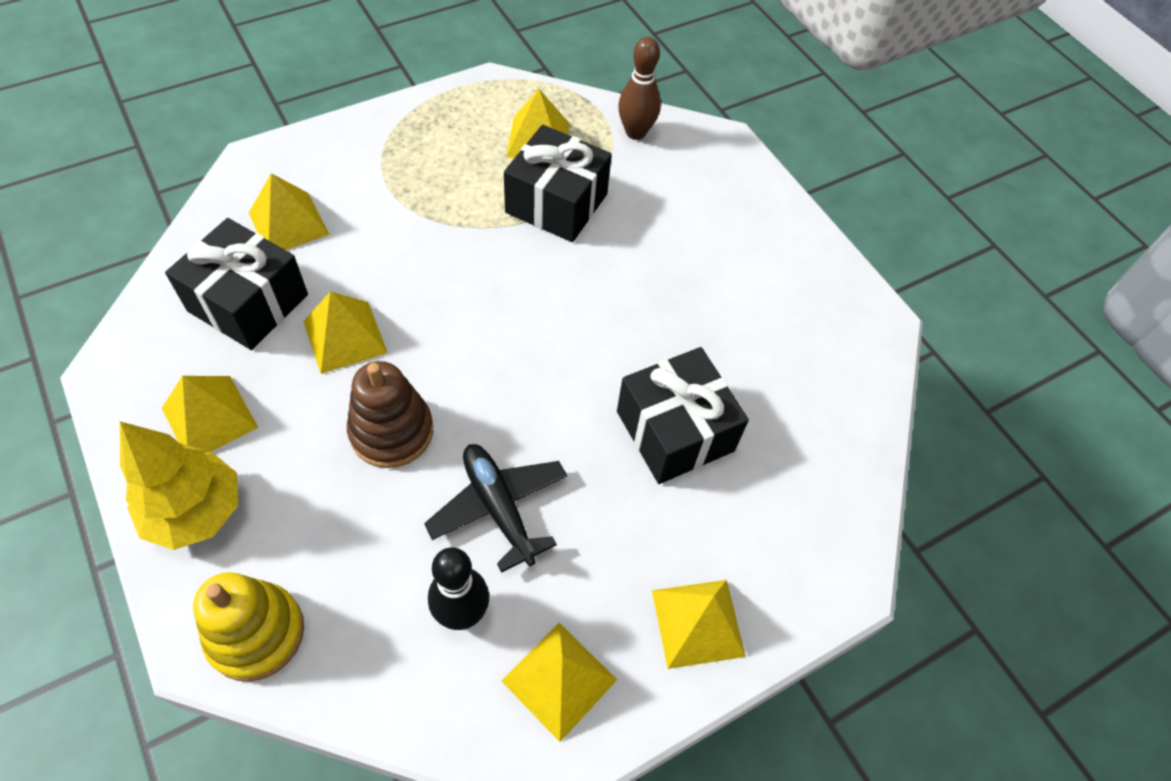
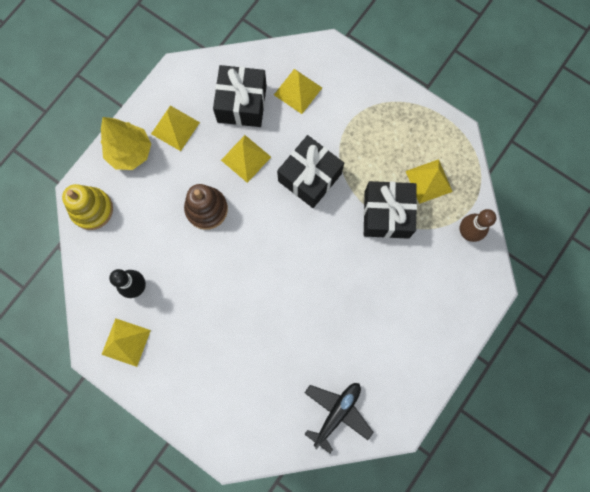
camera: 70 degrees right, 20 degrees up
black plane [424,444,567,573] -> black plane moved to [304,383,373,453]
black gift [617,347,749,484] -> black gift moved to [277,135,344,208]
yellow pyramid [652,580,746,669] -> none

